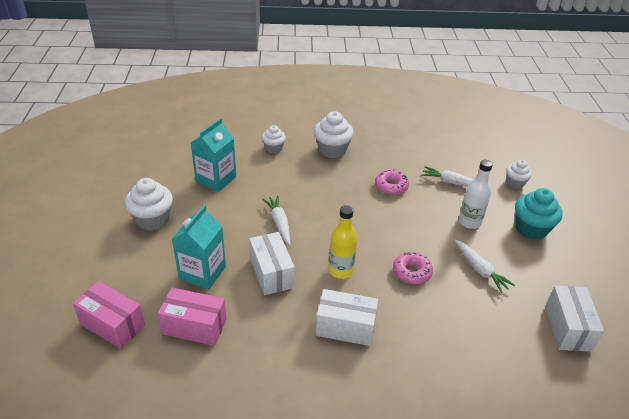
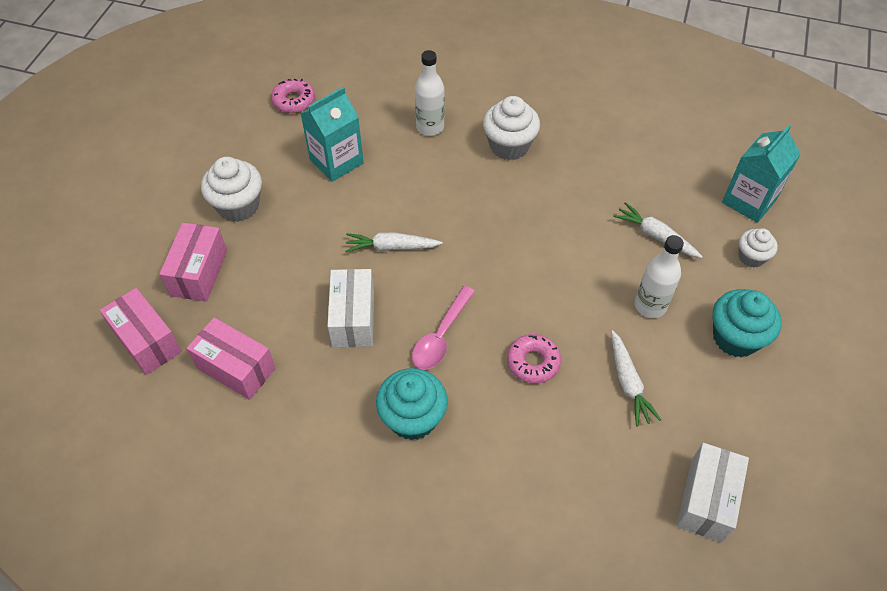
camera: 20 degrees right, 15 degrees up
turquoise carton [172,205,226,290] -> turquoise carton moved to [722,125,801,223]
white cupcake [262,125,286,153] -> white bottle [415,50,445,136]
white carrot [262,196,291,245] -> white carrot turned 90 degrees counterclockwise [345,232,442,252]
white box [316,289,378,346] -> turquoise cupcake [376,368,448,440]
yellow bottle [328,205,357,279] -> pink spoon [412,286,475,370]
pink donut [375,169,409,195] -> pink donut moved to [271,79,315,113]
none -> pink box [159,223,227,302]

